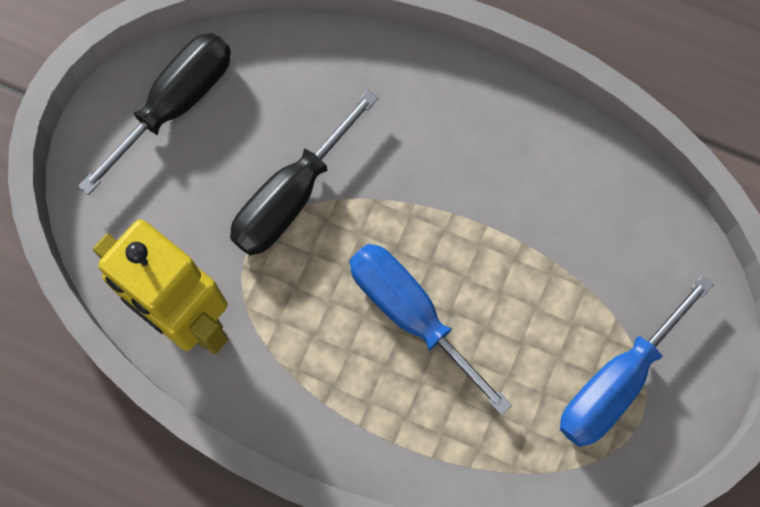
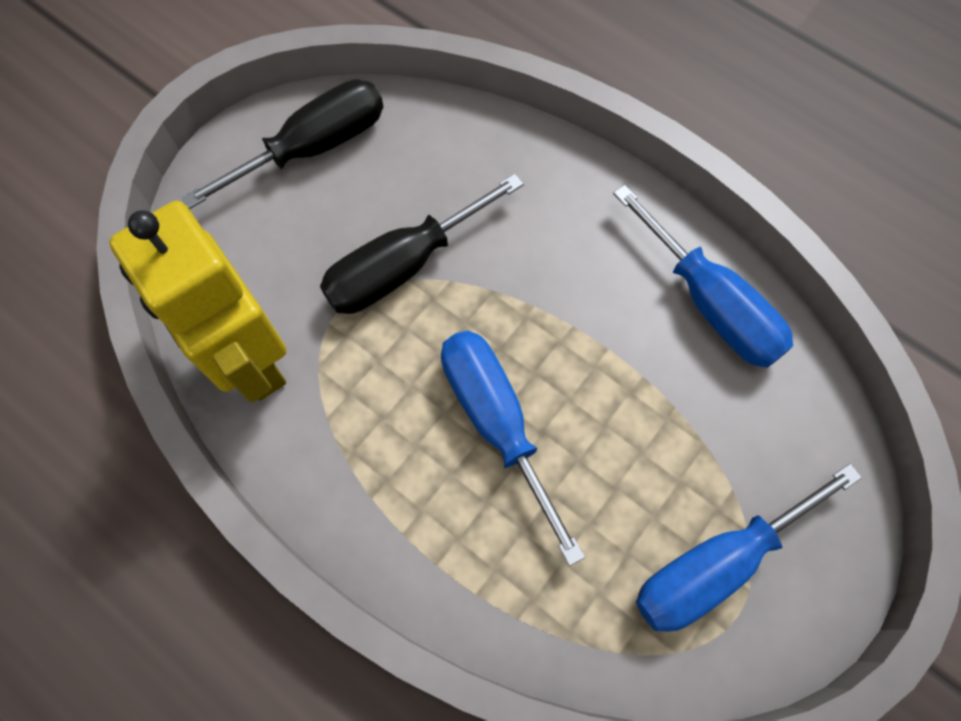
camera: 15 degrees right, 5 degrees down
none -> blue screwdriver [613,185,793,368]

